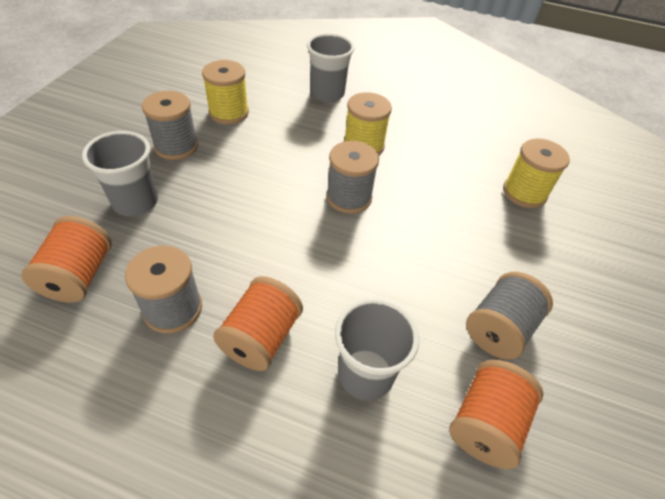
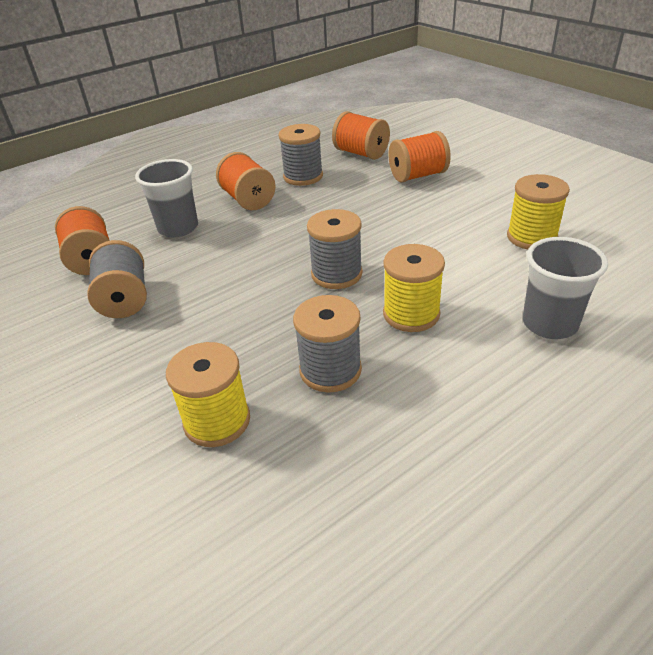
camera: 130 degrees right, 10 degrees down
grey cup [82,131,158,216] -> orange spool [389,131,451,183]
grey spool [142,91,198,160] -> grey spool moved to [293,295,362,392]

